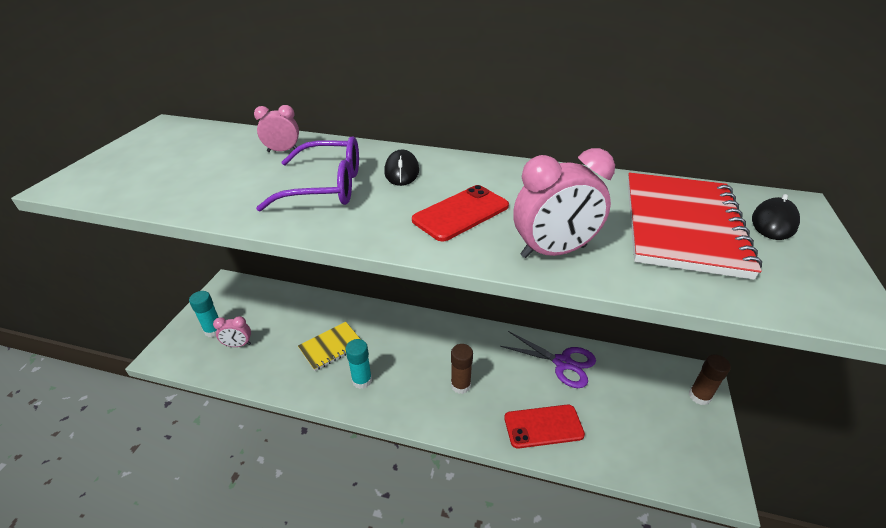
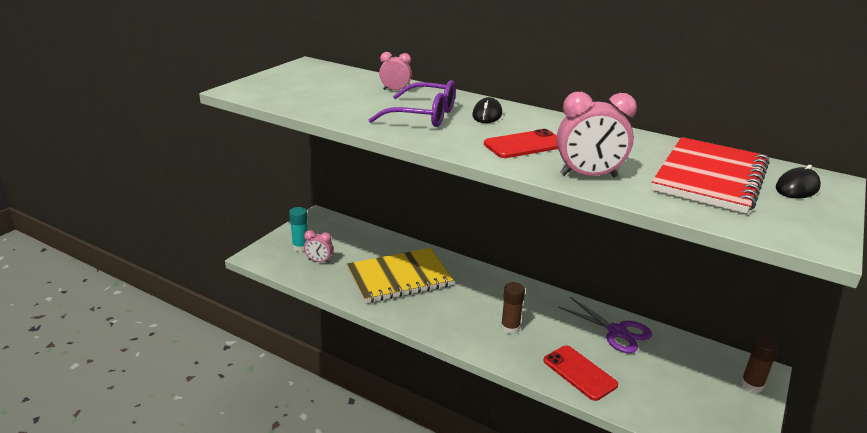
camera: 15 degrees right, 10 degrees down
yellow notebook [298,322,360,371] -> yellow notebook [347,248,454,303], size x1.80
turquoise glue stick [346,339,372,389] -> none
red phone [504,405,585,449] -> red phone turned 45 degrees clockwise [543,345,618,401]

